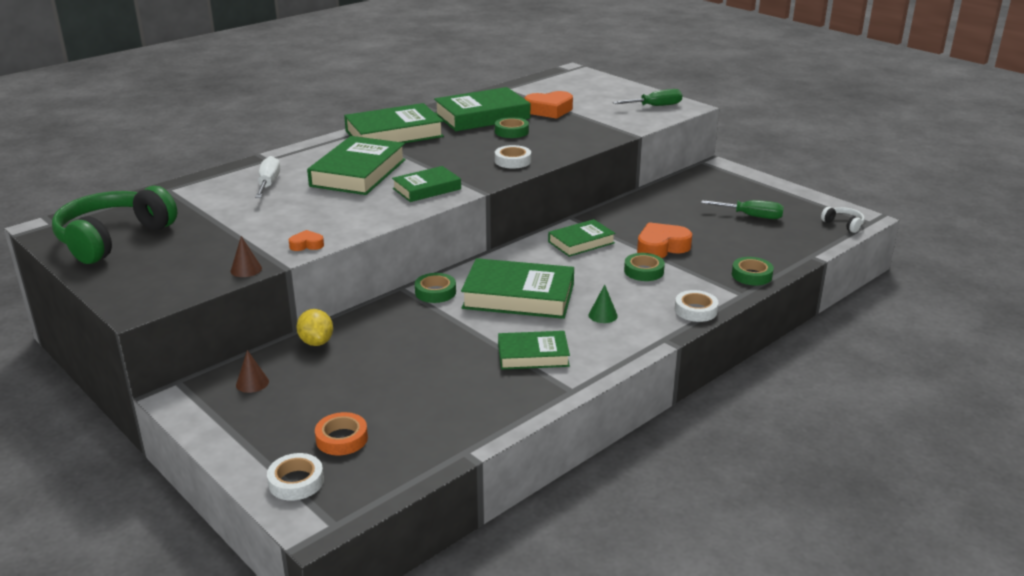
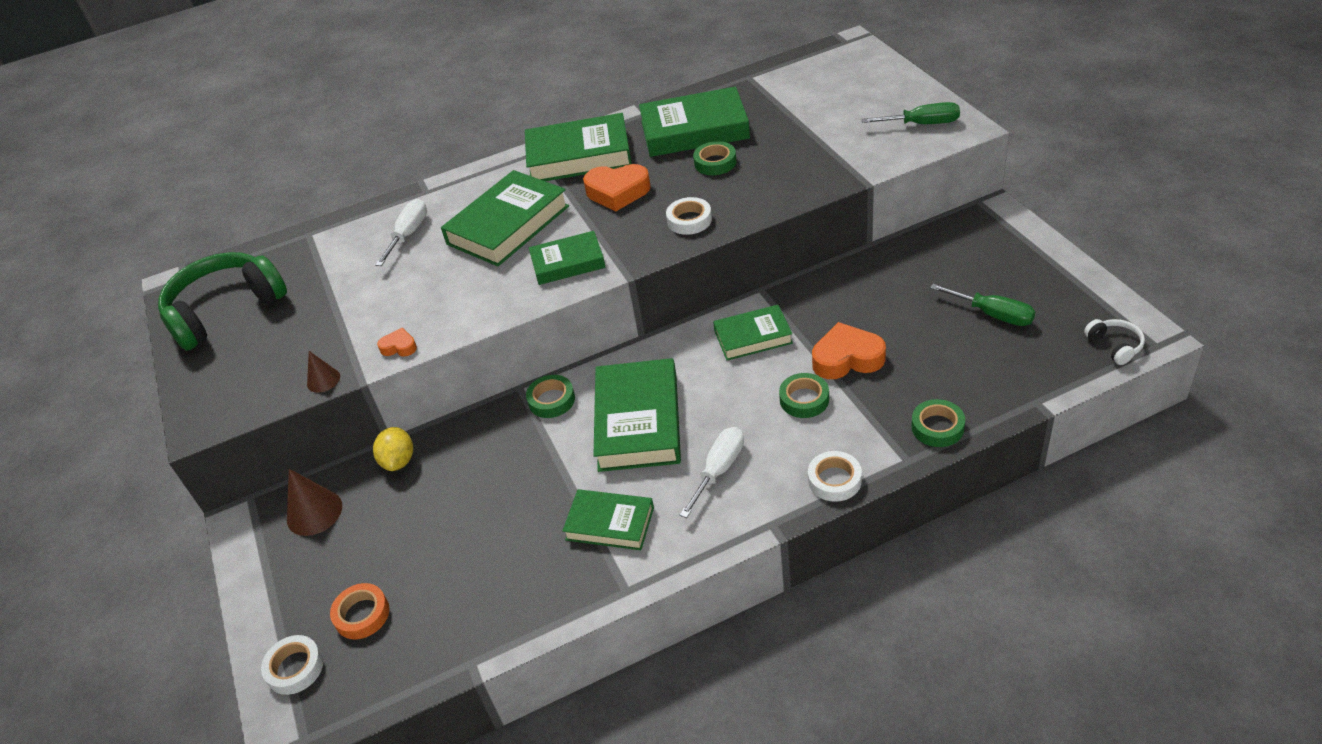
camera: 25 degrees right, 15 degrees up
brown cone [236,350,269,393] -> brown cone [287,469,342,536], size x1.65
green book [461,258,574,319] -> green book turned 60 degrees clockwise [593,358,681,472]
orange heart [524,91,573,119] -> orange heart moved to [583,164,651,212]
green cone [589,285,618,323] -> white screwdriver [680,427,744,518]

